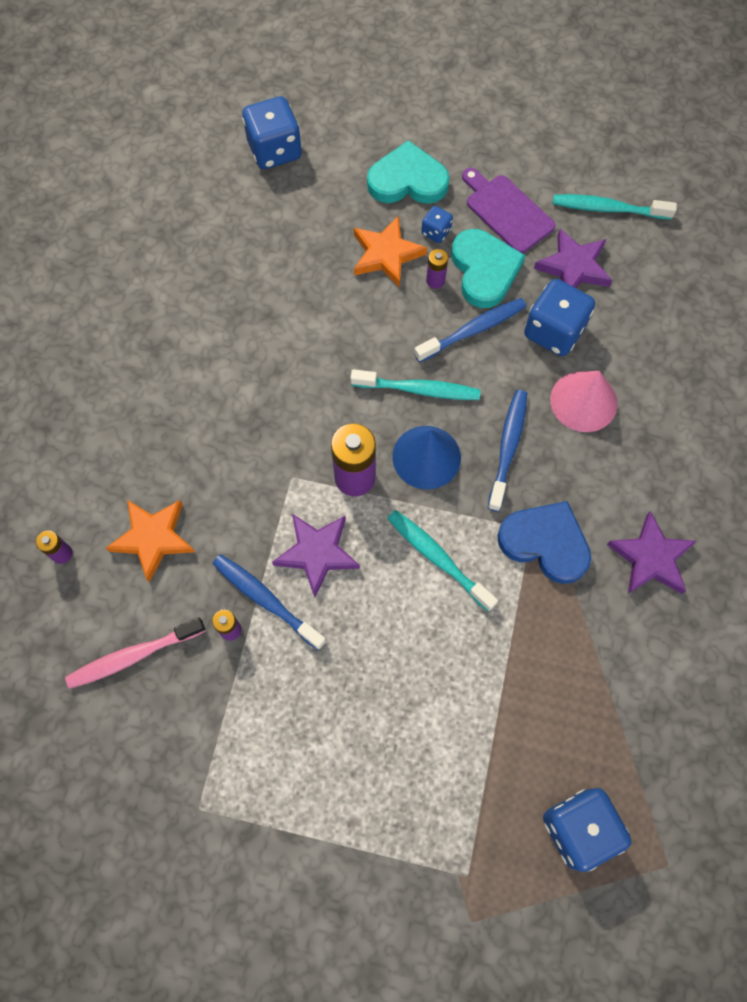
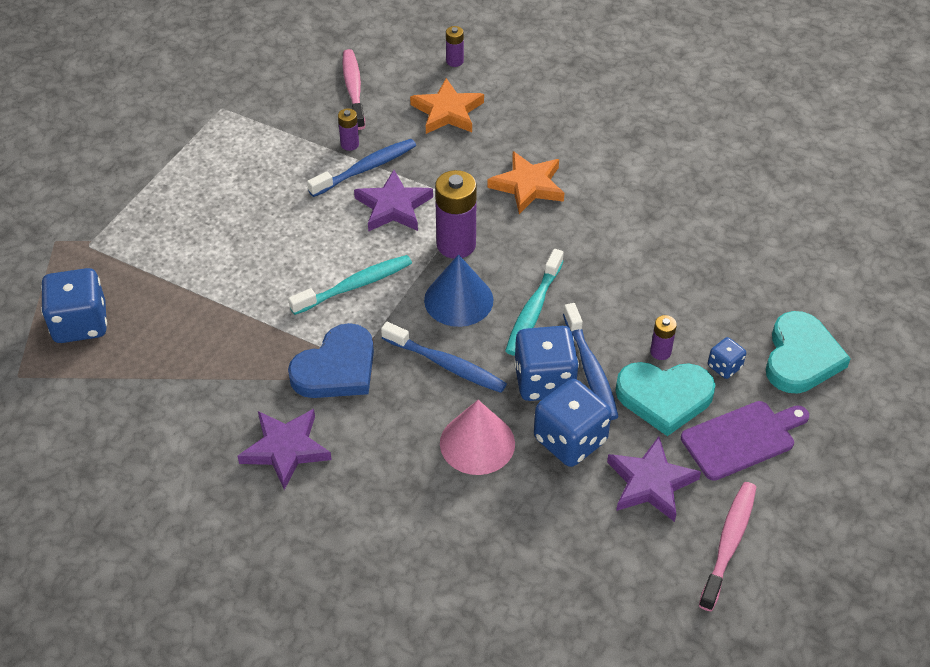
camera: 105 degrees right, 20 degrees down
blue dice [242,96,302,169] -> blue dice moved to [514,326,579,401]
orange star [354,215,427,288] -> orange star moved to [487,151,564,214]
turquoise toothbrush [553,194,677,220] -> pink toothbrush [699,482,756,611]

